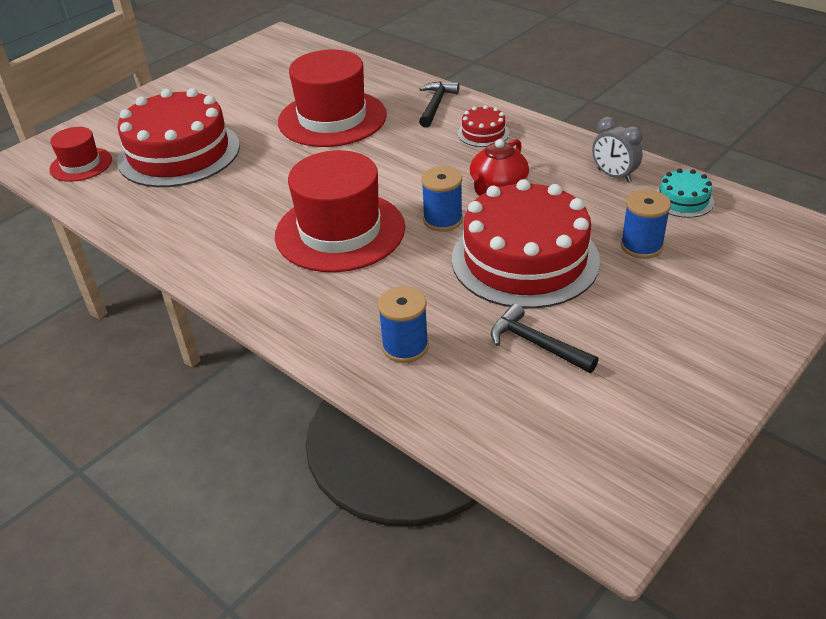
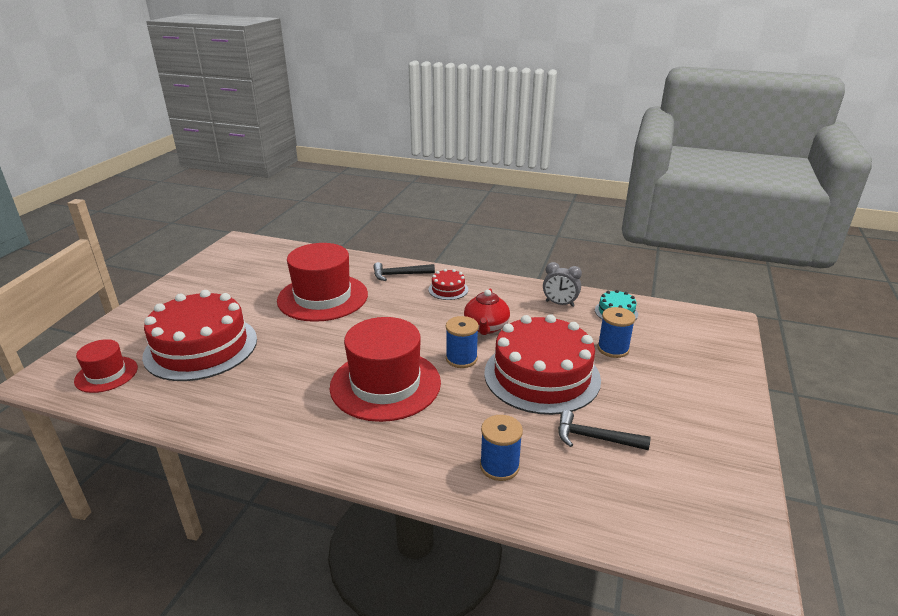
camera: 25 degrees left, 10 degrees down
black hammer [419,81,459,128] -> black hammer turned 90 degrees counterclockwise [373,262,435,281]

